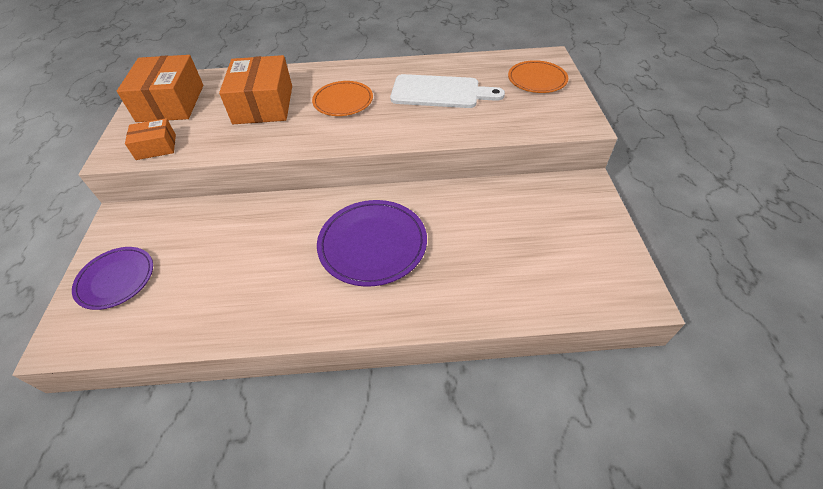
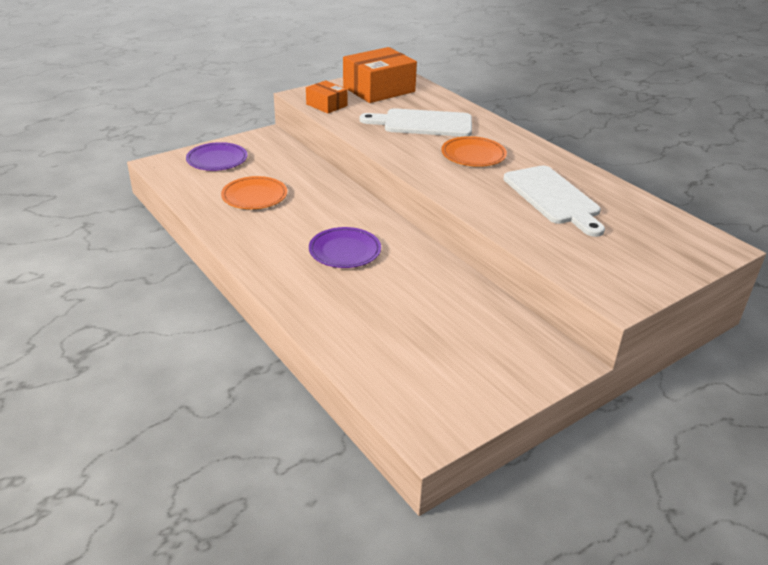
camera: 55 degrees right, 15 degrees down
orange box [219,55,292,124] -> white cutting board [360,108,472,137]
purple plate [317,200,427,287] -> purple plate [309,227,381,268], size x0.66
orange plate [508,60,568,93] -> orange plate moved to [221,176,287,209]

